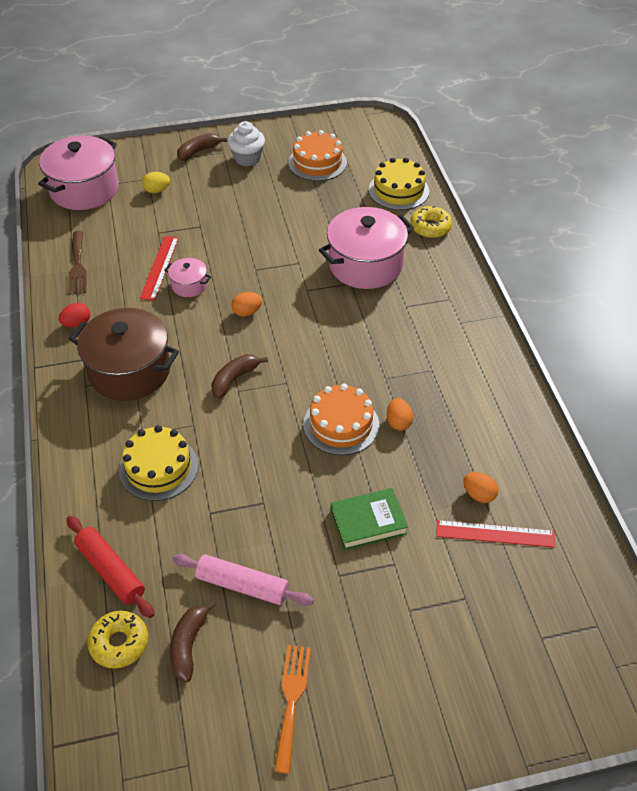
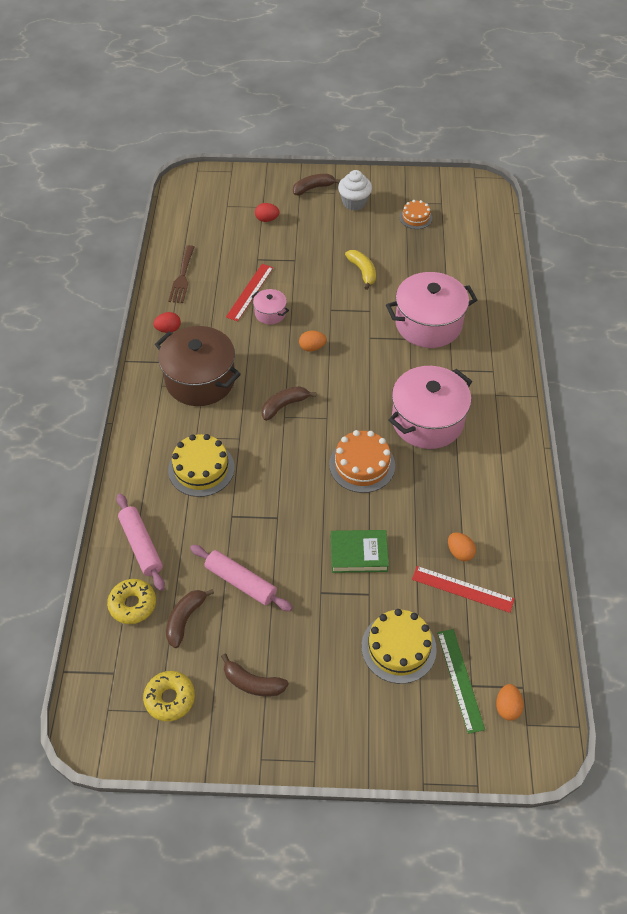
camera: 15 degrees right, 5 degrees up
pink pot [38,136,119,210] -> pink pot moved to [389,366,472,449]
red rolling pin [67,516,154,618] -> pink rolling pin [117,493,165,591]
yellow egg [142,172,170,193] -> red egg [255,203,279,222]
orange fork [274,645,311,774] -> brown banana [221,654,289,696]
orange cake [288,130,347,181] -> orange cake [400,200,432,229], size x0.61
yellow cake [369,158,429,210] -> yellow cake moved to [362,609,437,684]
orange egg [387,398,413,431] -> orange egg moved to [496,684,524,721]
yellow donut [410,206,452,238] -> yellow donut moved to [143,671,195,722]
none -> yellow banana [345,250,376,290]
none -> green ruler [437,629,485,734]

